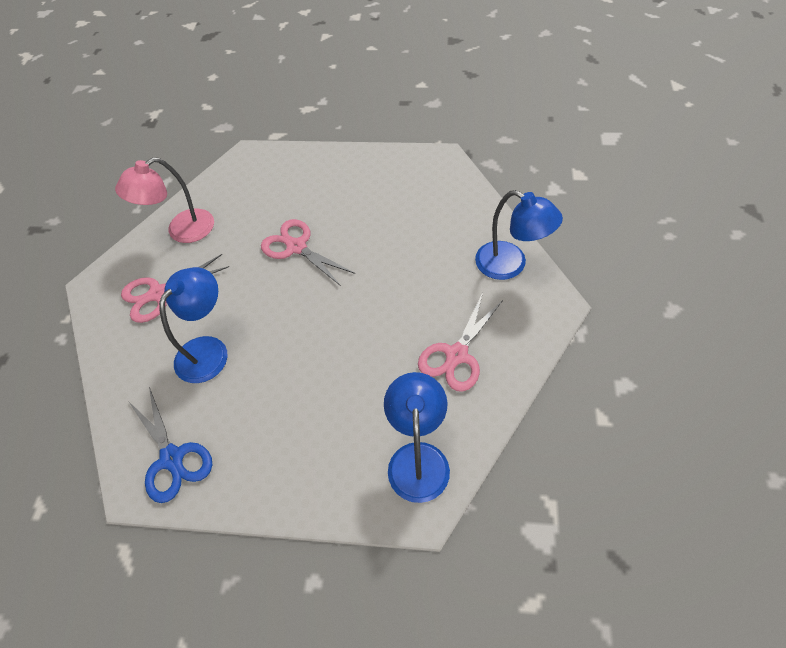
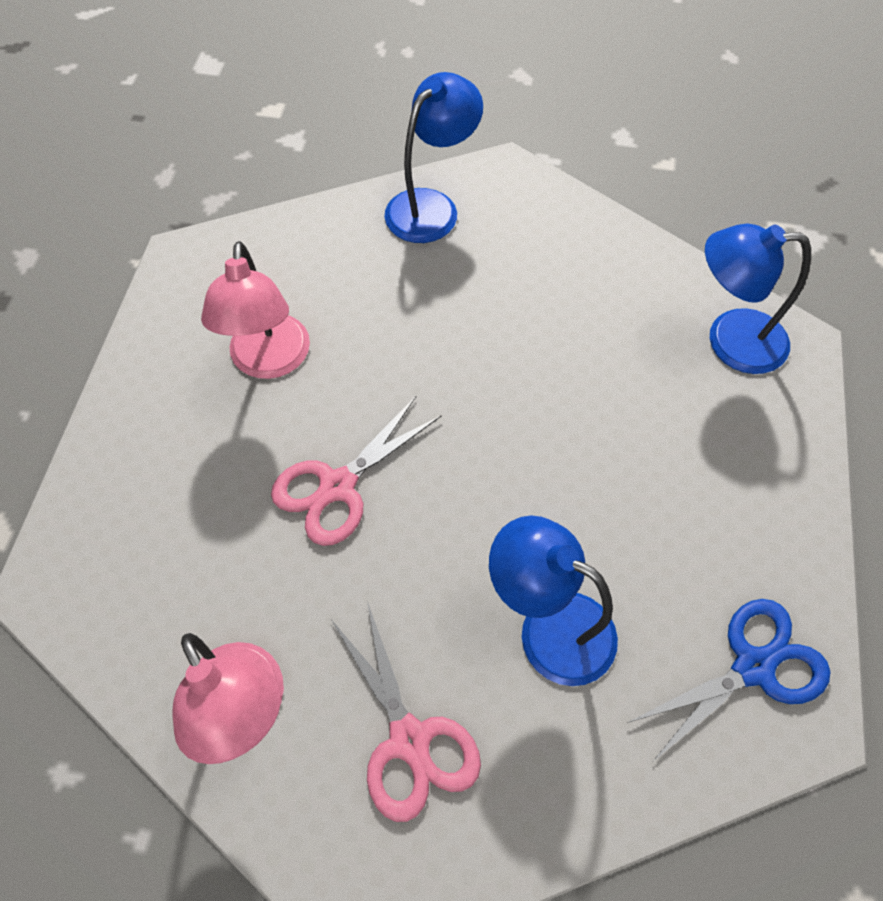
camera: 90 degrees left, 5 degrees up
pink scissors [418,293,503,392] -> none
none -> pink lamp [201,241,310,379]

